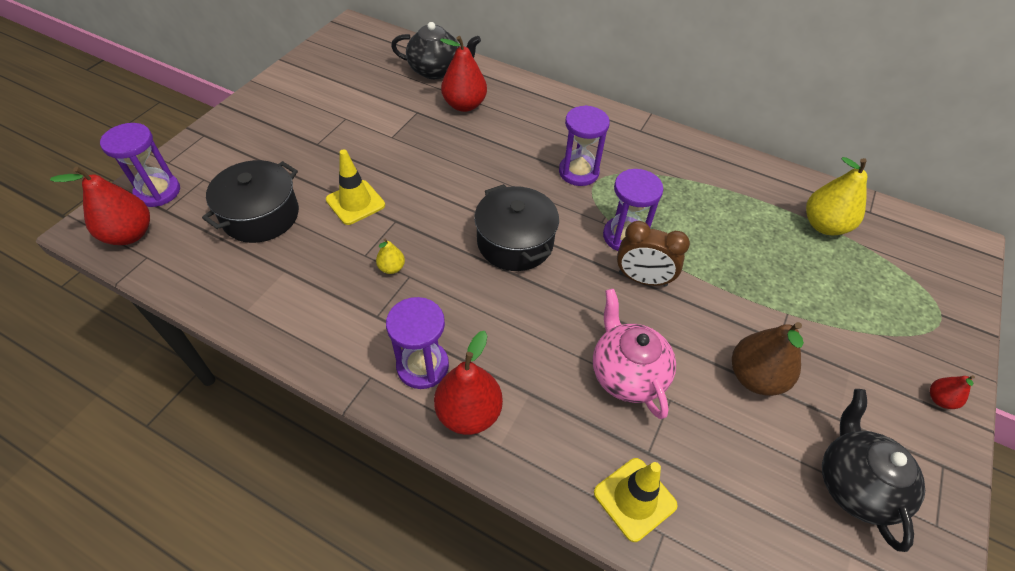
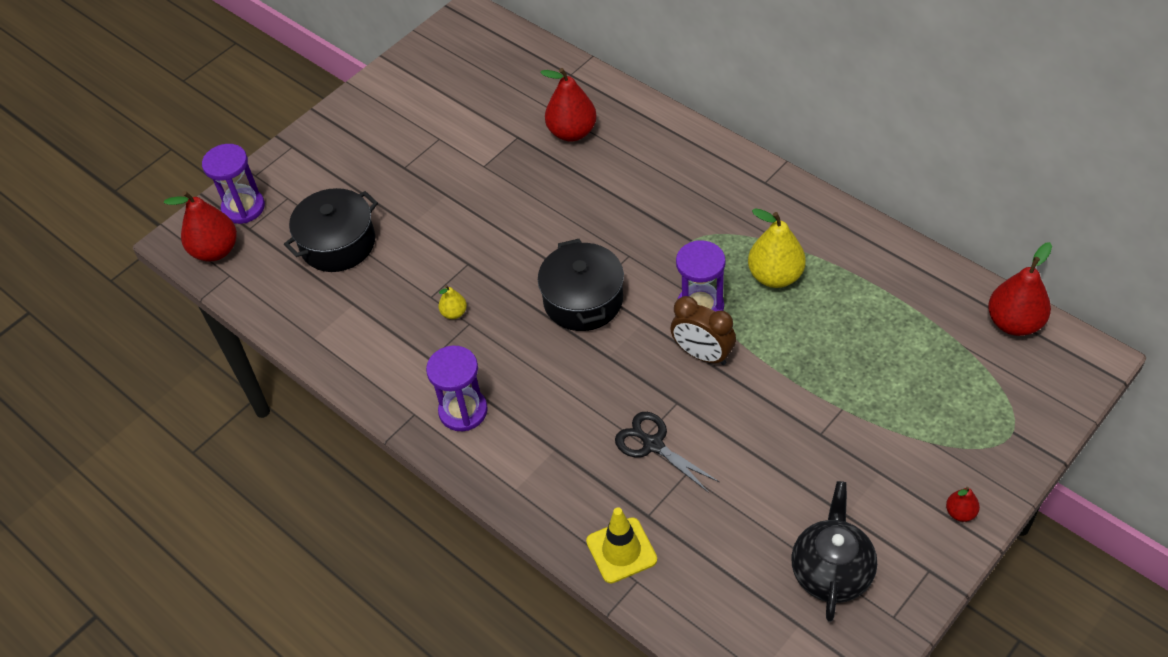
camera: 20 degrees right, 0 degrees up
yellow traffic cone [326,149,385,225] -> none
black teapot [391,22,481,79] -> none
red pear [434,331,503,435] -> red pear moved to [988,242,1052,336]
purple hourglass [559,105,610,186] -> none
pink teapot [593,289,676,419] -> black scissors [615,412,719,493]
brown pear [732,322,804,396] -> none
yellow pear [806,157,867,235] -> yellow pear moved to [748,209,806,288]

